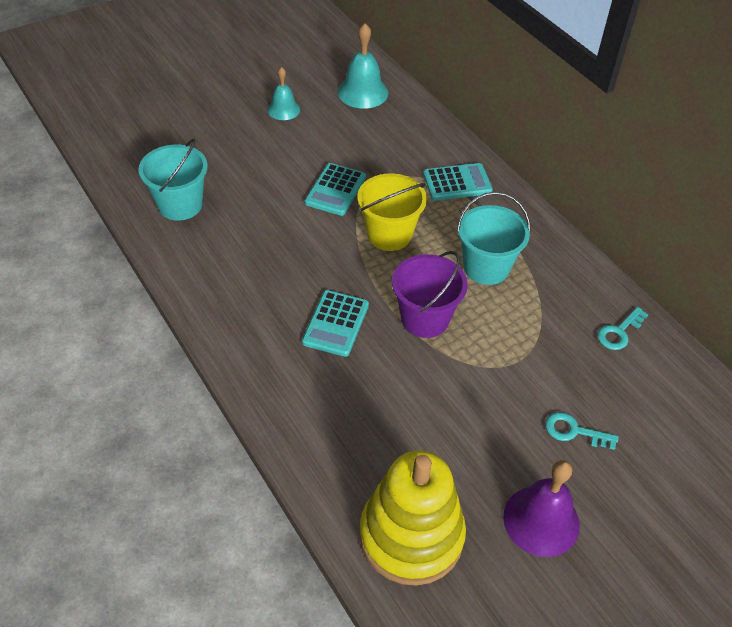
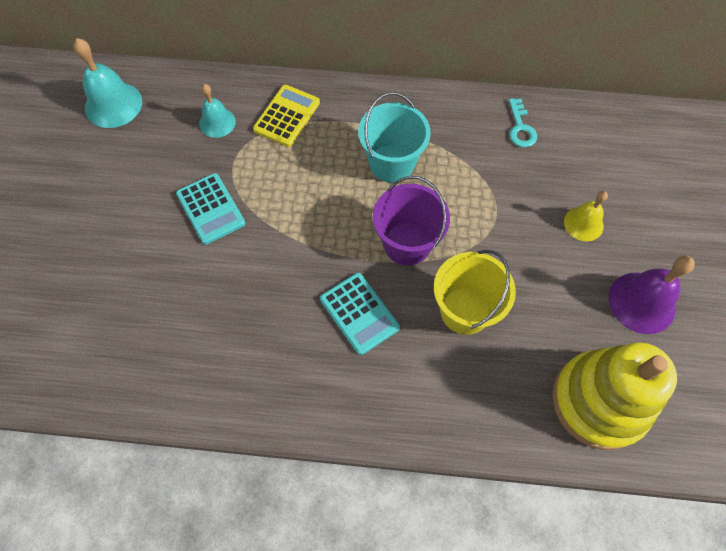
camera: 50 degrees left, 15 degrees up
turquoise bucket [138,139,208,221] -> none
turquoise bell [267,67,300,120] -> turquoise bell moved to [199,84,236,138]
yellow bucket [357,173,427,251] -> yellow bucket moved to [434,250,516,335]
turquoise calculator [423,163,493,201] -> yellow calculator [253,85,320,147]
turquoise key [545,412,618,450] -> yellow bell [564,191,608,241]

